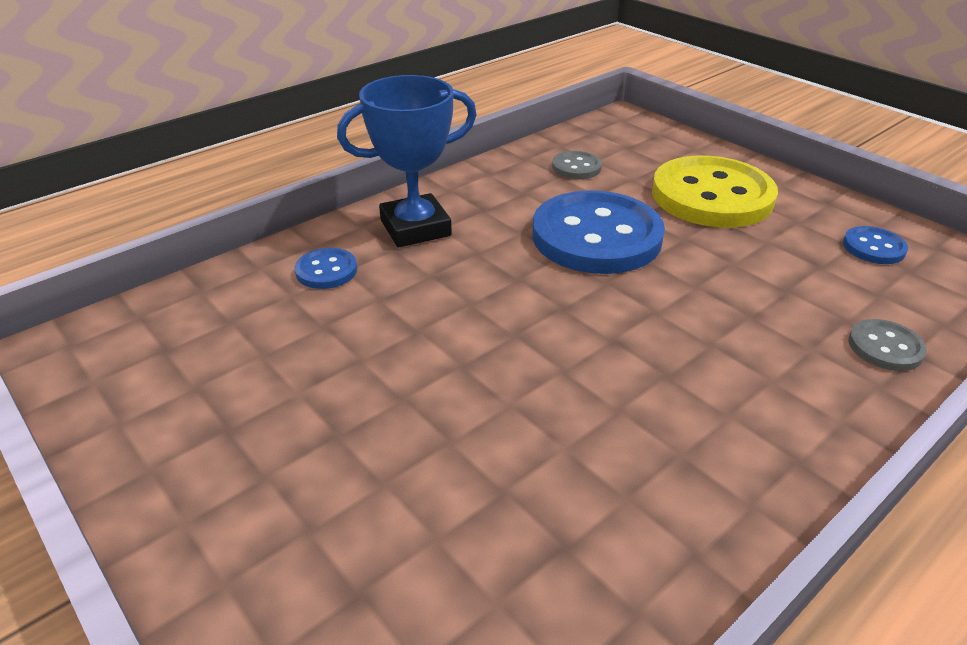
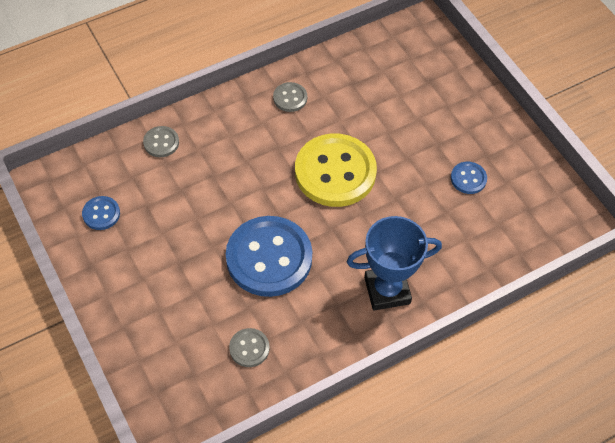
camera: 170 degrees left, 20 degrees up
blue button [295,248,357,289] -> blue button moved to [451,162,487,194]
yellow button [652,155,778,228] -> yellow button moved to [295,134,377,207]
none -> grey button [273,82,307,112]

